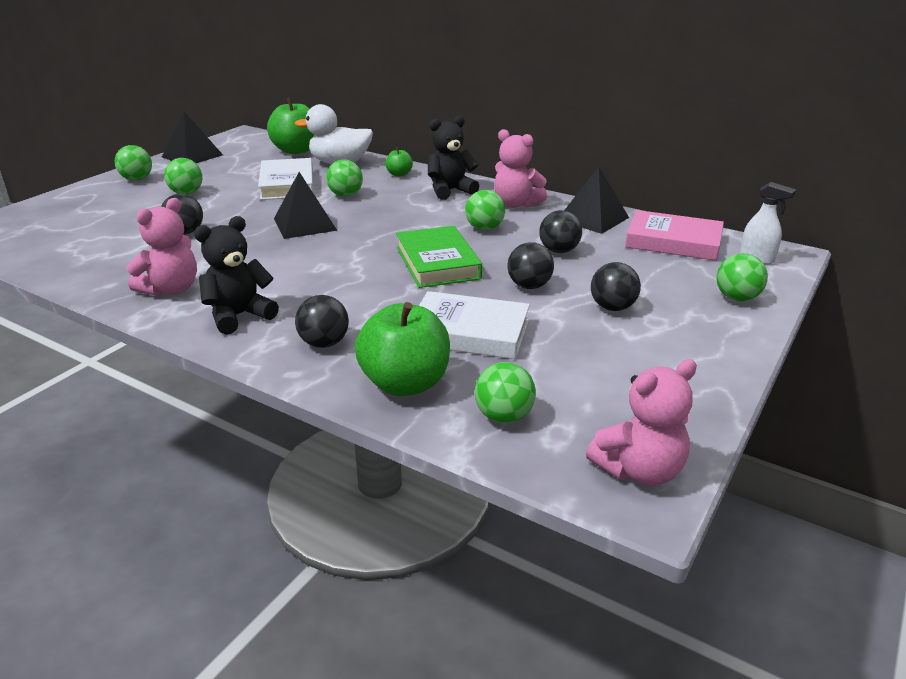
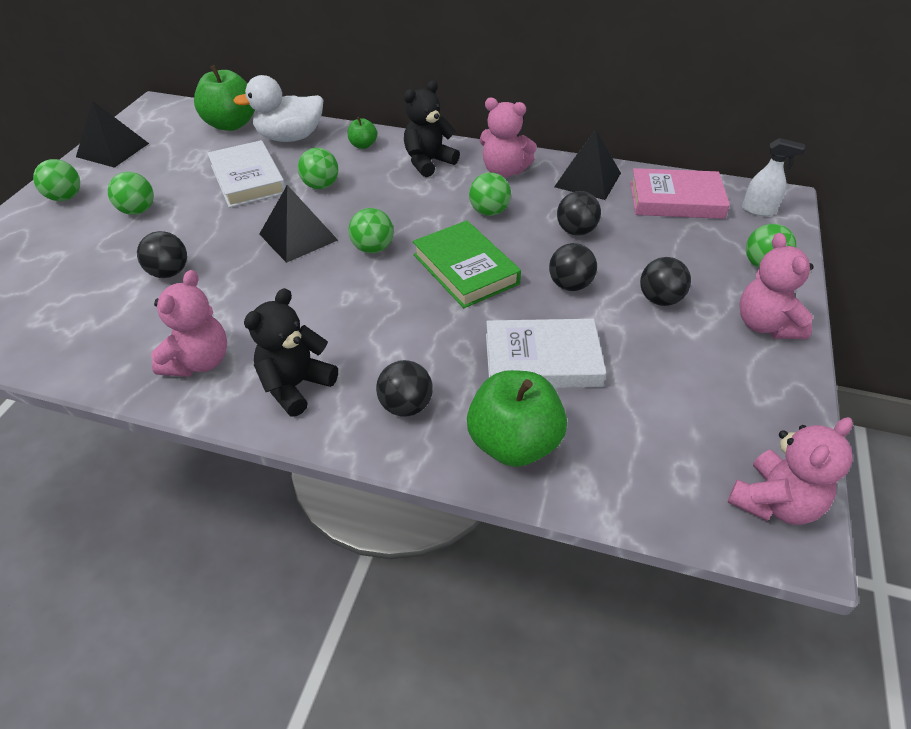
camera: 15 degrees left, 15 degrees up
green ball [475,362,536,423] -> green ball moved to [349,208,393,253]
none -> pink teddy bear [739,233,814,339]

